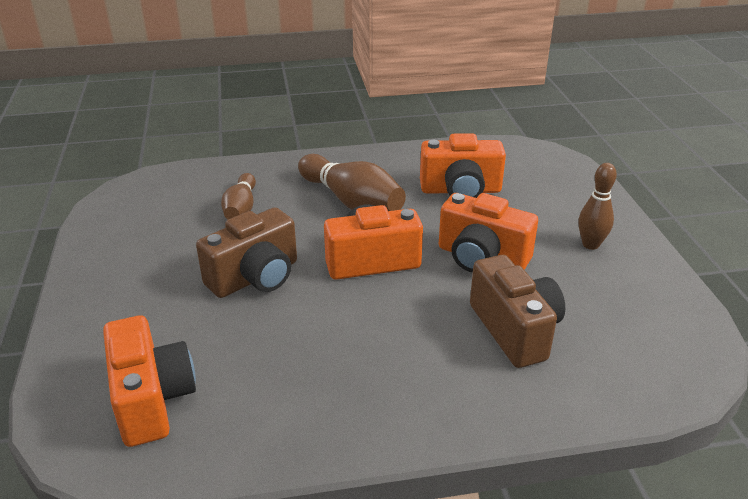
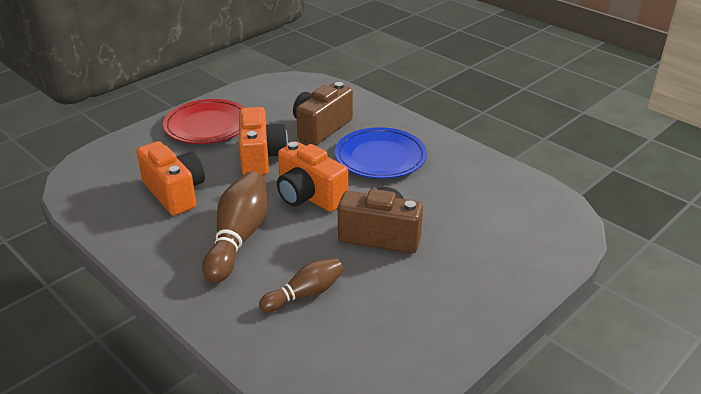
camera: 125 degrees left, 0 degrees up
orange camera [103,315,196,447] -> none
brown bowling pin [579,163,617,250] -> red plate [163,99,245,144]
none -> blue plate [335,127,427,179]

